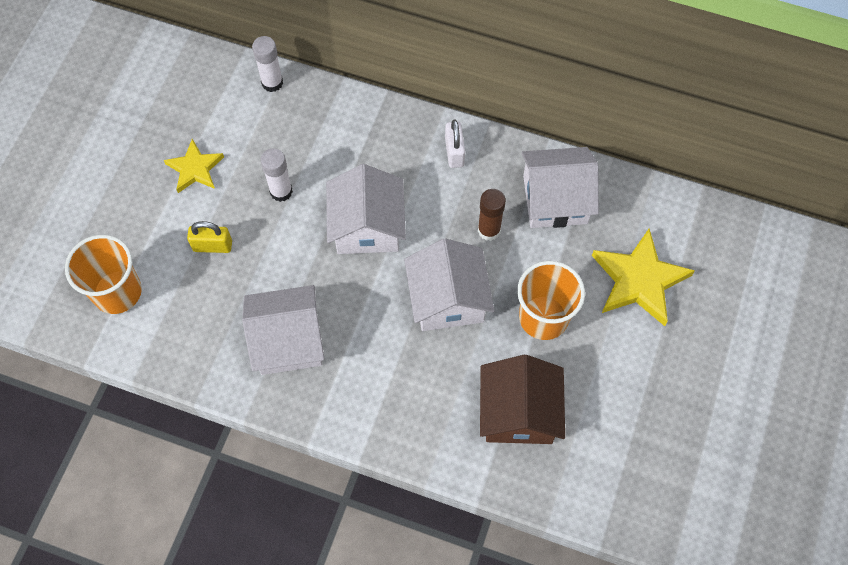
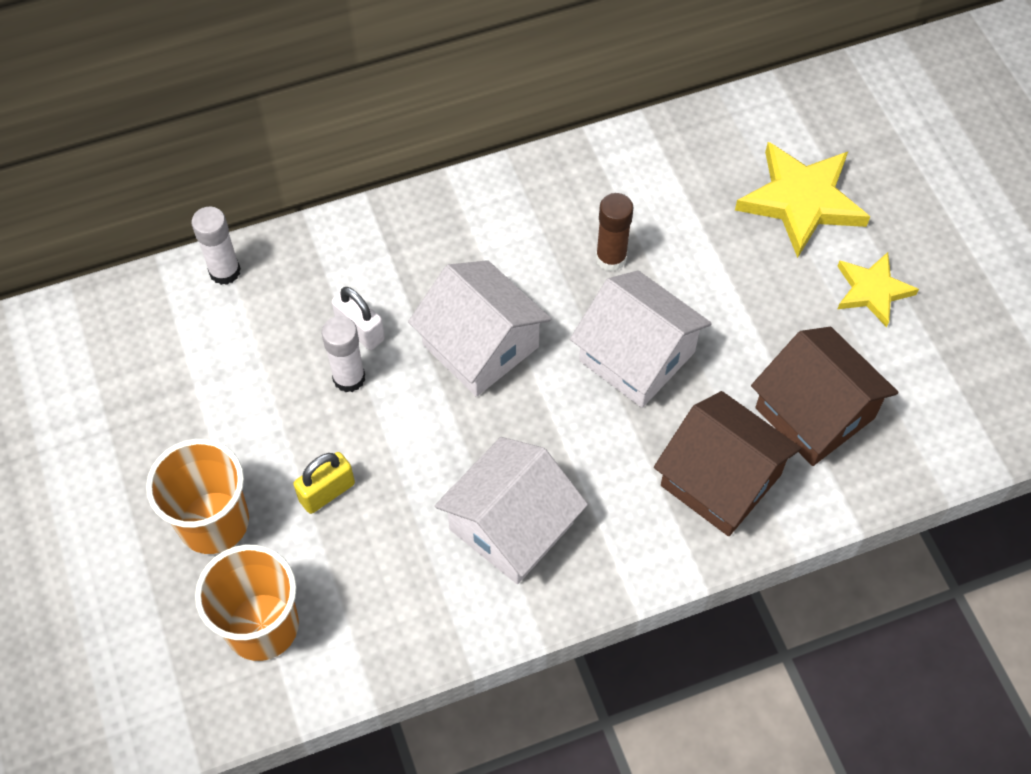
camera: 40 degrees left, 5 degrees down
yellow star [164,139,224,193] -> yellow star moved to [837,252,919,327]
white padlock [445,120,465,168] -> white padlock moved to [332,287,385,350]
orange cup [517,261,585,340] -> orange cup moved to [146,439,249,554]
white house [521,147,599,228] -> none
none -> brown house [654,391,801,536]

